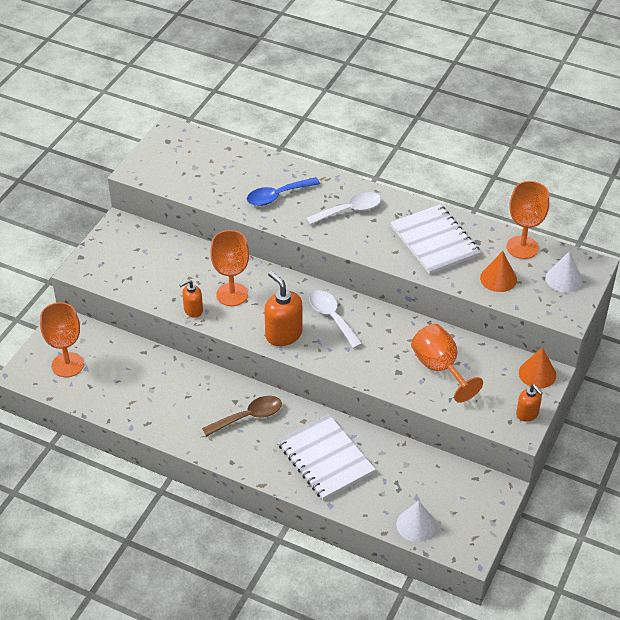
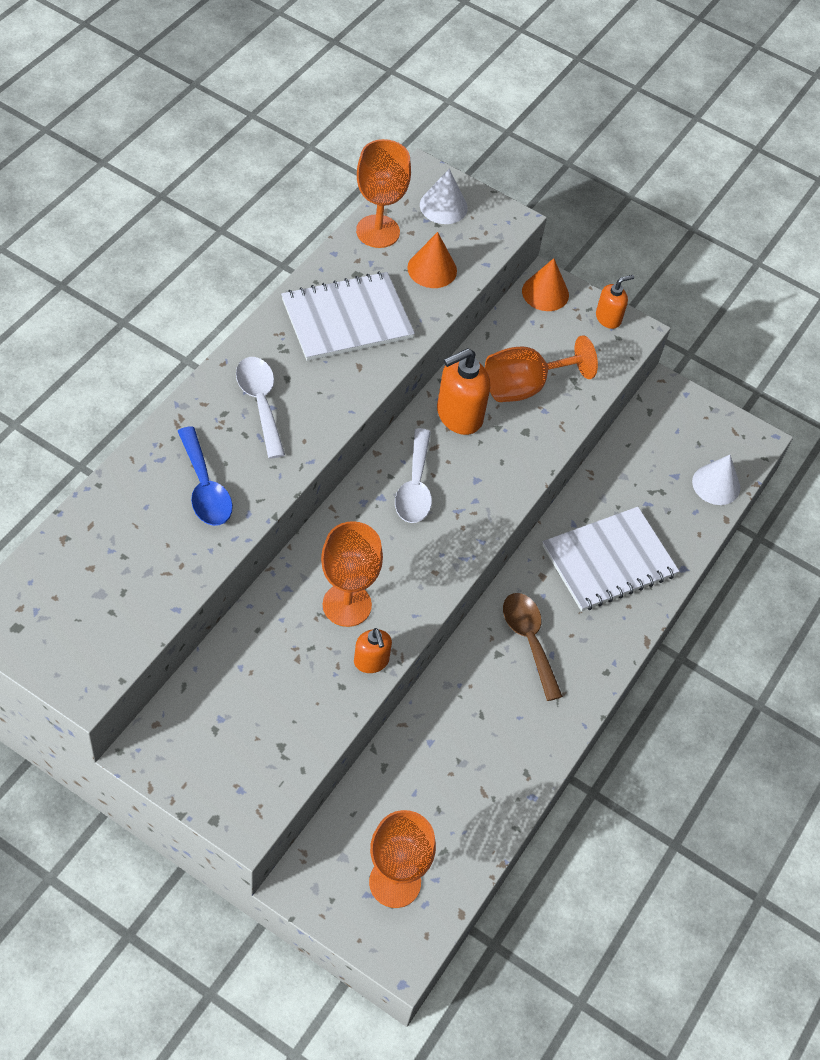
camera: 90 degrees left, 10 degrees up
orange soap dispenser [264,271,303,346] -> orange soap dispenser moved to [437,348,490,435]
white spoon [309,290,363,348] -> white spoon turned 60 degrees counterclockwise [395,428,432,523]

